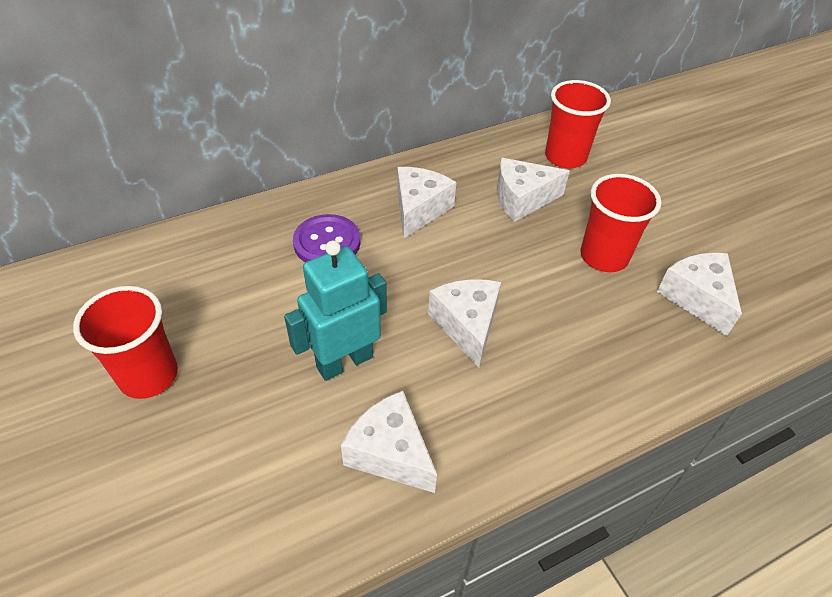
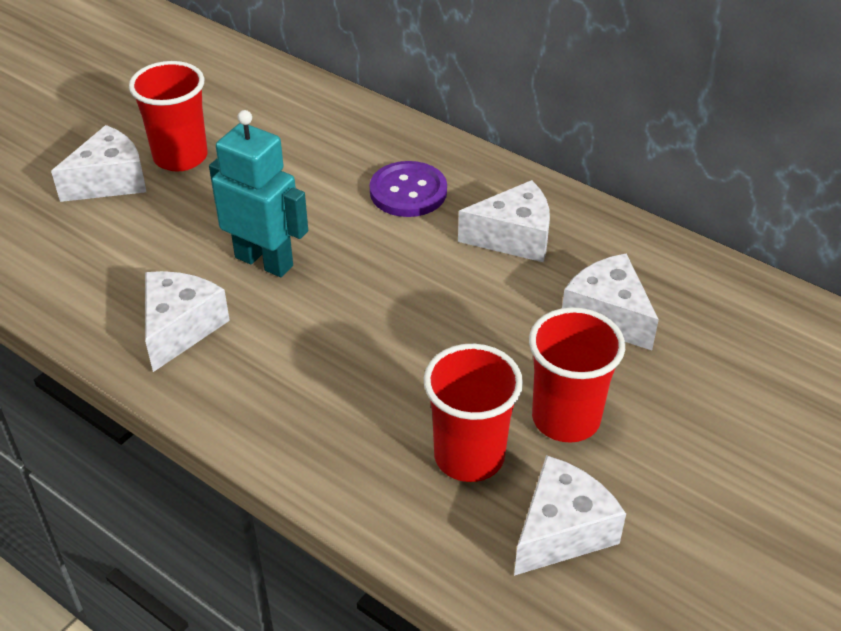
camera: 65 degrees right, 5 degrees down
white cheese [428,279,501,367] -> white cheese moved to [51,125,146,202]
red cup [545,80,611,169] -> red cup moved to [424,344,523,482]

